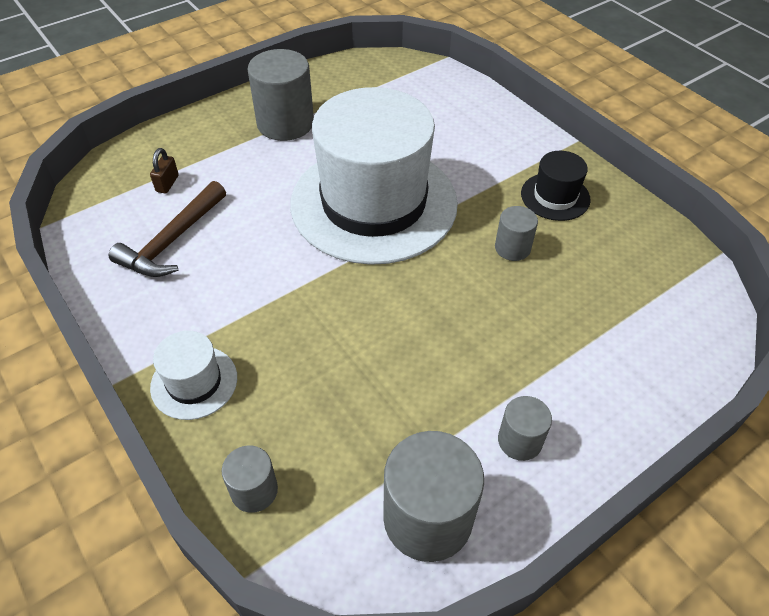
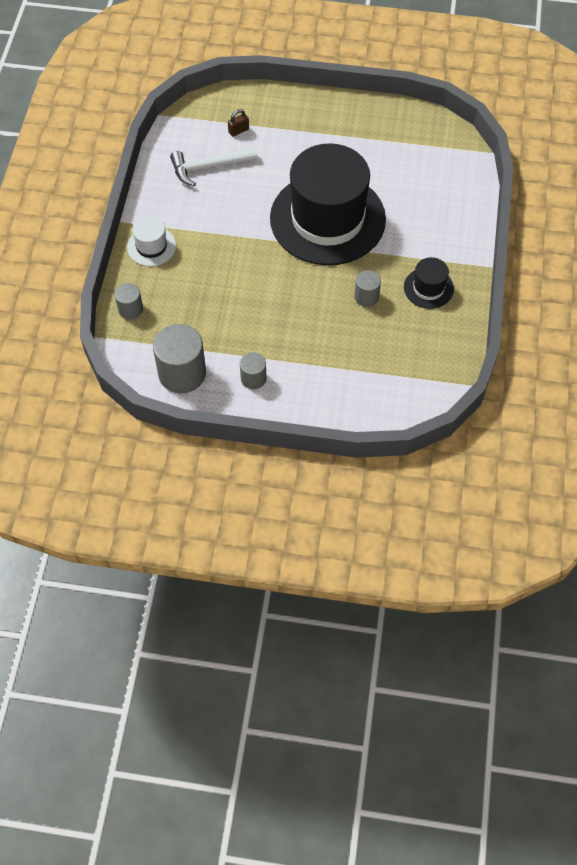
camera: 45 degrees right, 10 degrees up
brown hammer [109,181,226,277] -> white hammer [170,147,258,186]
grey cylinder [247,49,314,141] -> none
white hat [290,87,458,265] -> black hat [270,143,386,265]

